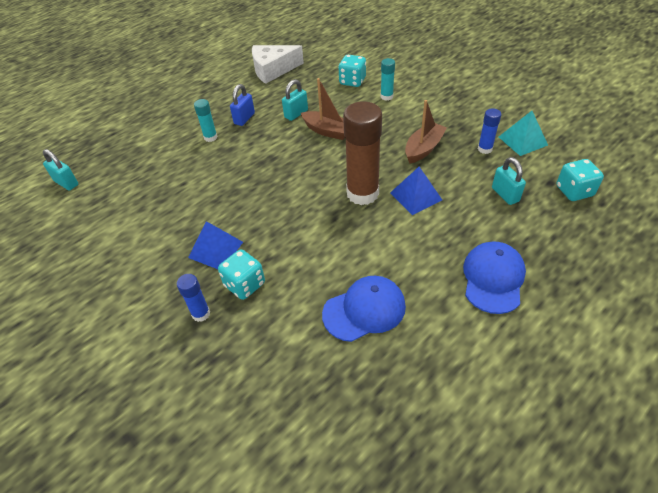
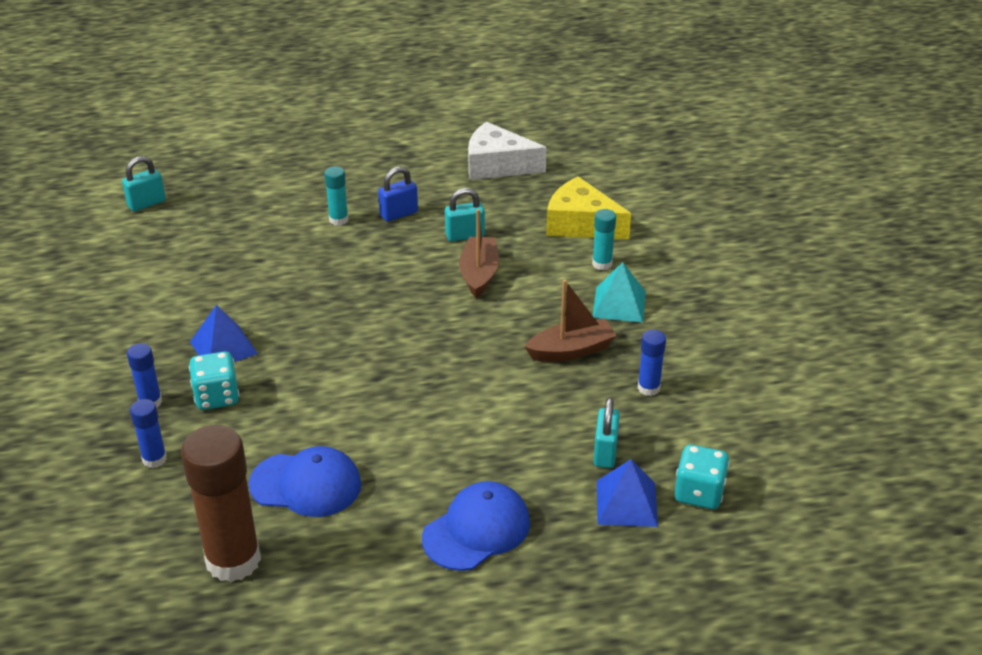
camera: 30 degrees right, 10 degrees down
turquoise padlock [43,149,78,190] -> turquoise padlock turned 75 degrees clockwise [122,156,166,211]
brown boat [301,78,345,140] -> brown boat turned 150 degrees counterclockwise [459,209,499,298]
turquoise dice [338,55,366,87] -> yellow cheese [546,176,631,239]
brown glue stick [343,101,382,205] -> brown glue stick moved to [181,425,261,582]
blue pyramid [390,166,442,215] -> blue pyramid moved to [597,459,658,527]
turquoise pyramid [499,111,548,156] -> turquoise pyramid moved to [593,262,646,322]
none -> blue glue stick [130,399,167,468]

